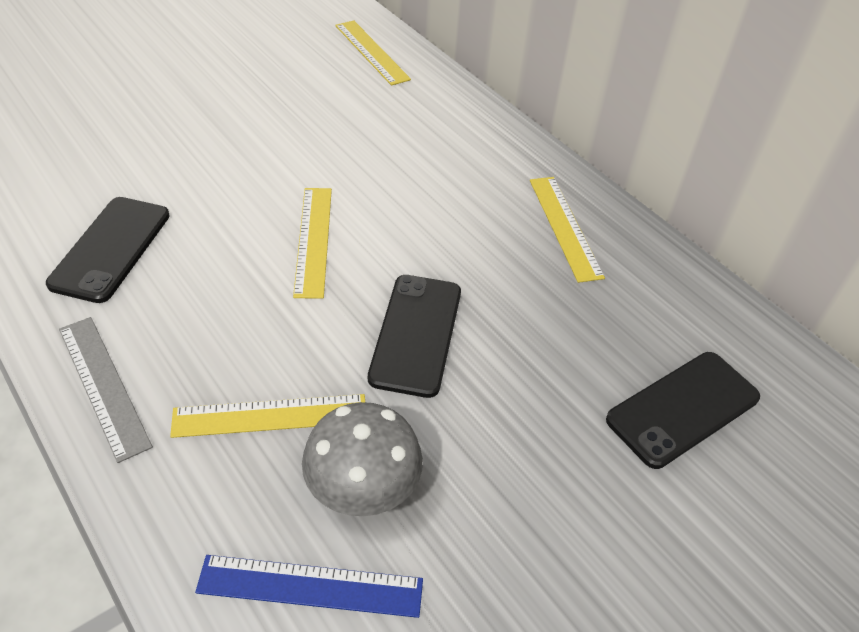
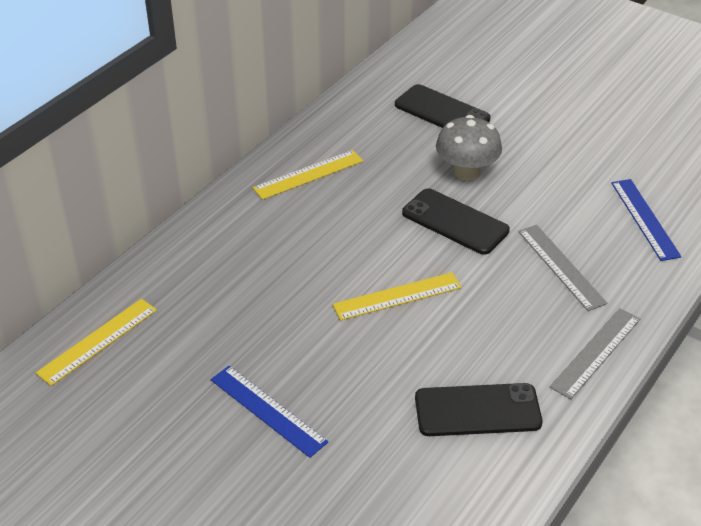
camera: 105 degrees left, 5 degrees down
yellow ruler [170,394,365,438] -> grey ruler [518,225,607,311]
grey mushroom [302,402,423,516] -> grey mushroom moved to [436,115,502,180]
black phone [368,275,461,398] -> black phone turned 45 degrees clockwise [402,188,510,255]
none -> blue ruler [211,366,328,458]

